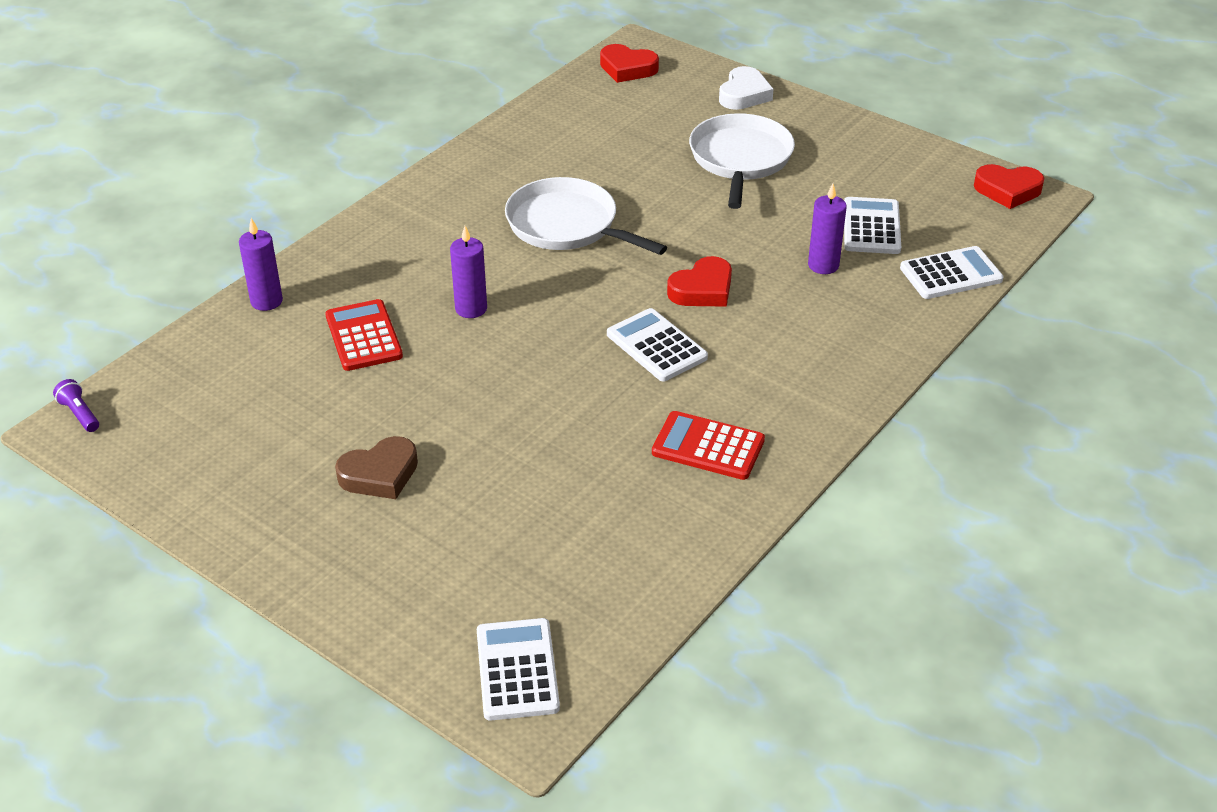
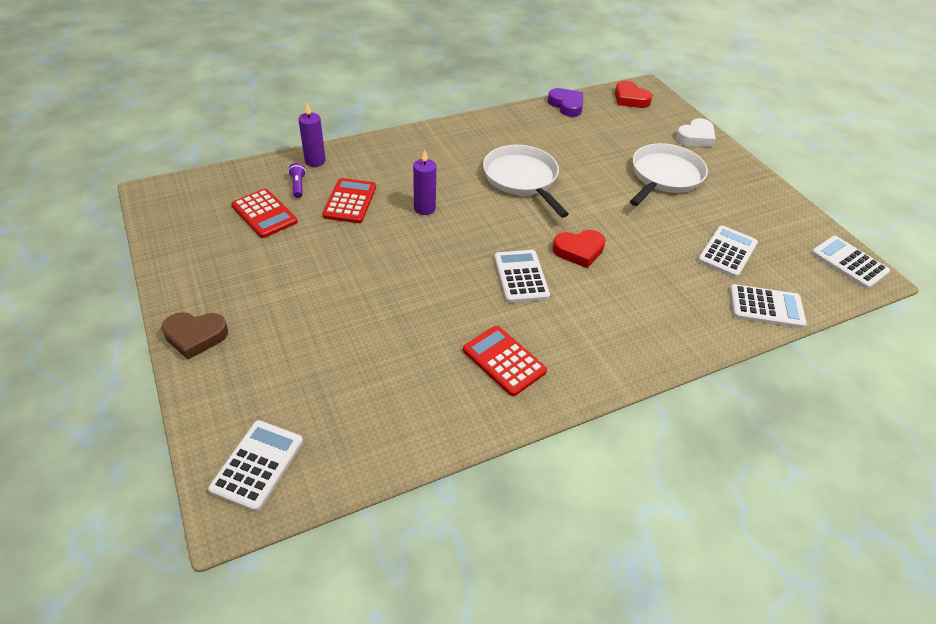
camera: 25 degrees right, 5 degrees up
purple flashlight [53,379,99,432] -> purple flashlight moved to [288,163,306,198]
brown heart [335,436,418,499] -> brown heart moved to [162,312,228,360]
purple candle [808,183,847,274] -> none
red heart [974,164,1044,209] -> white calculator [811,236,890,289]
none -> red calculator [231,189,298,238]
none -> purple heart [548,88,583,117]

